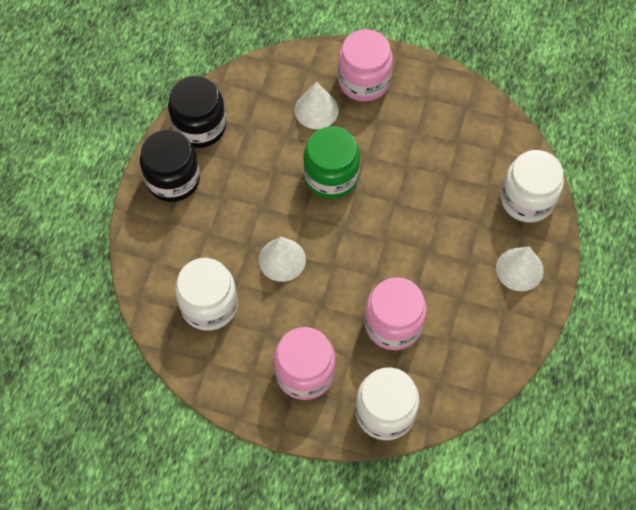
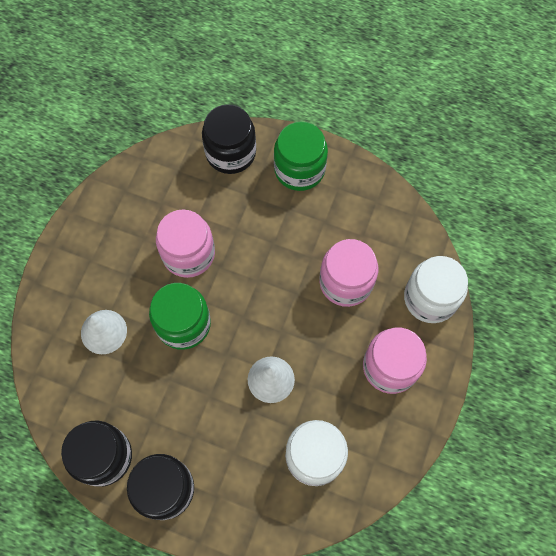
camera: 85 degrees left, 5 degrees up
pink jar [338,29,393,101] -> pink jar moved to [156,209,215,278]
white cone [496,246,544,291] -> green jar [274,122,328,191]
white jar [501,150,564,223] -> black jar [202,104,256,174]

